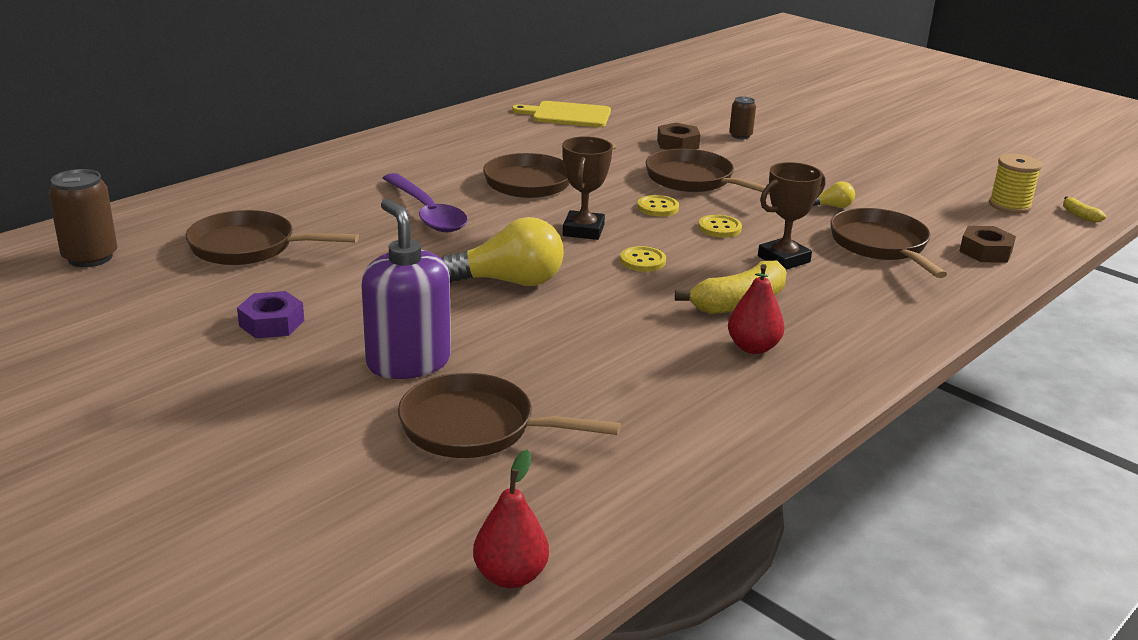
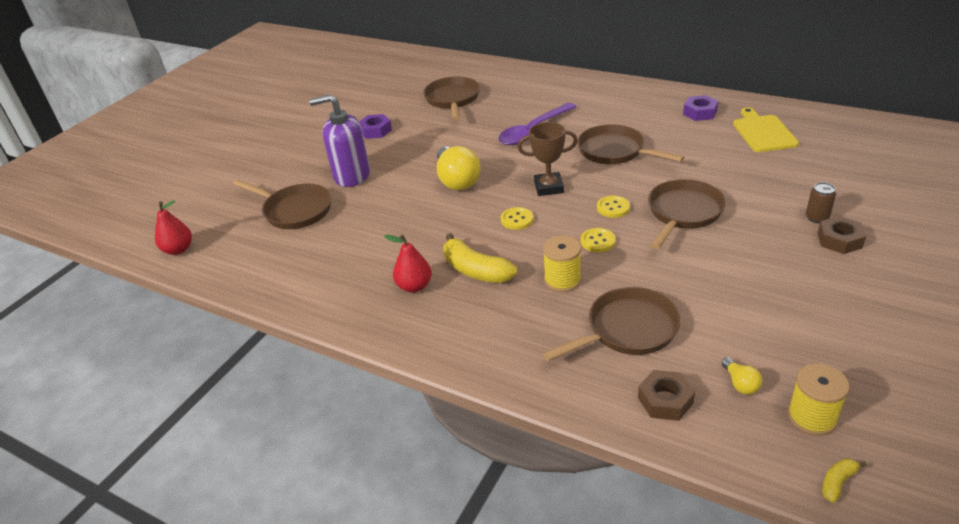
camera: 80 degrees right, 10 degrees up
brown can [49,169,117,267] -> none
purple soap dispenser [361,199,451,379] -> purple soap dispenser turned 135 degrees counterclockwise [309,94,370,187]
brown pan [398,373,621,458] -> brown pan turned 120 degrees clockwise [233,180,331,229]
brown nut [657,123,700,150] -> brown nut moved to [818,216,866,254]
brown trophy [758,162,826,270] -> yellow spool [543,235,581,292]
yellow light bulb [813,181,855,208] -> yellow light bulb moved to [722,357,762,395]
none -> purple nut [683,95,718,121]

